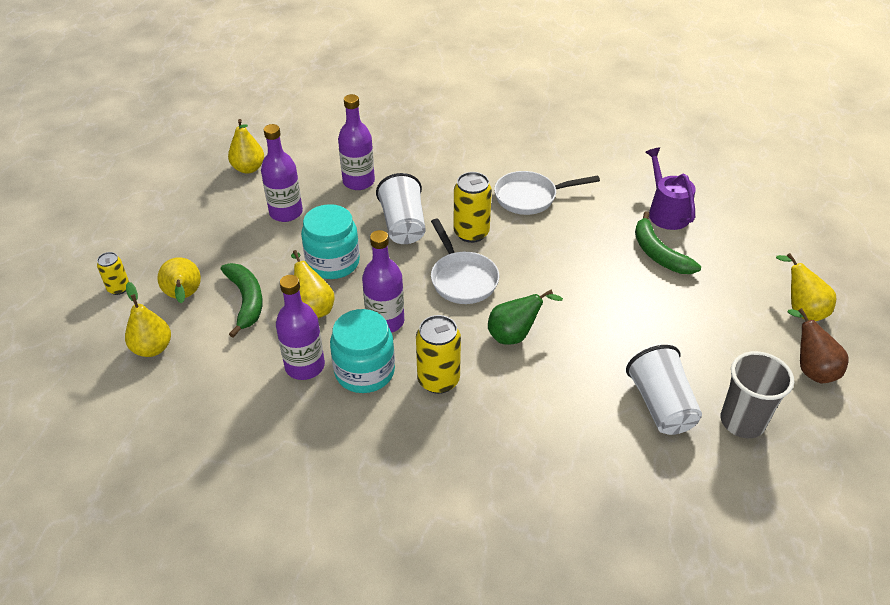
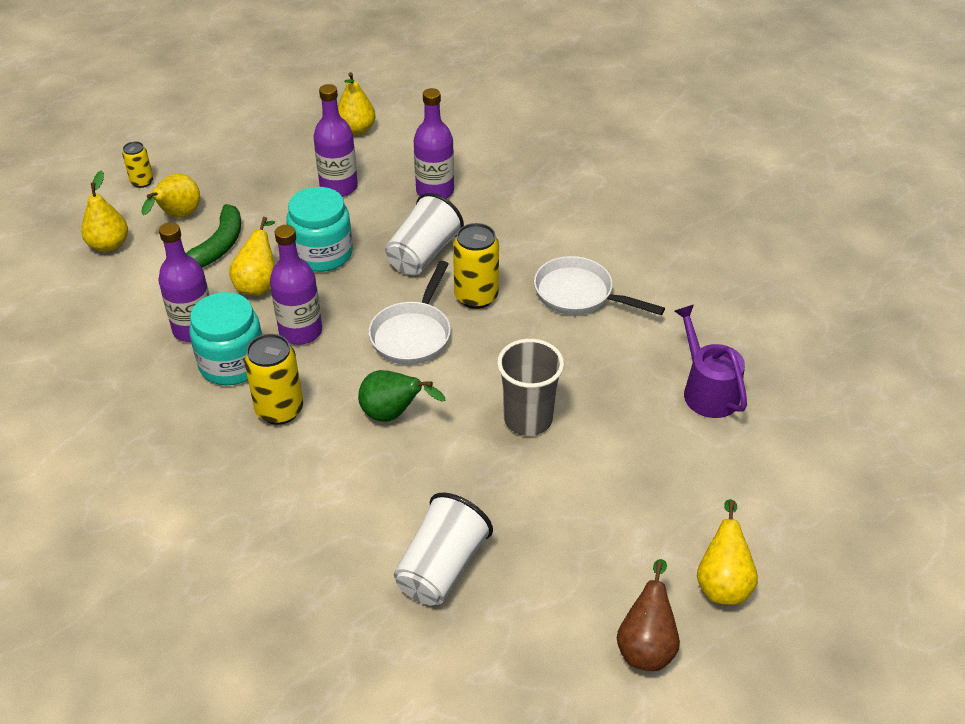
camera: 40 degrees right, 0 degrees up
green banana [635,211,701,274] -> none
purple watering can [646,147,696,230] -> purple watering can turned 45 degrees counterclockwise [675,305,747,418]
grey cup [721,351,794,438] -> grey cup moved to [497,339,564,436]

